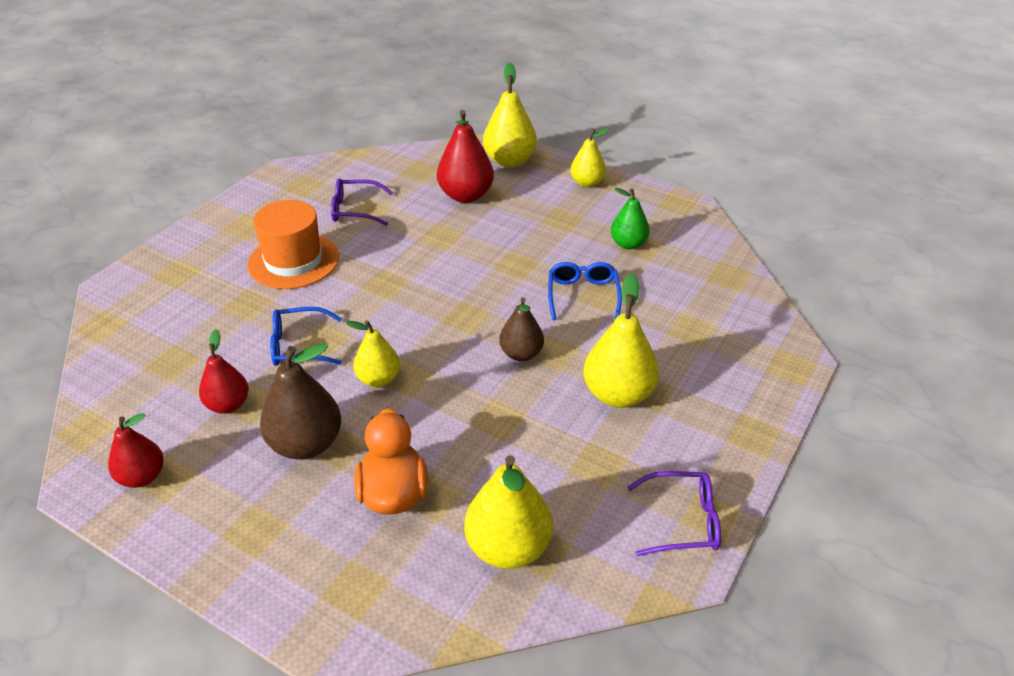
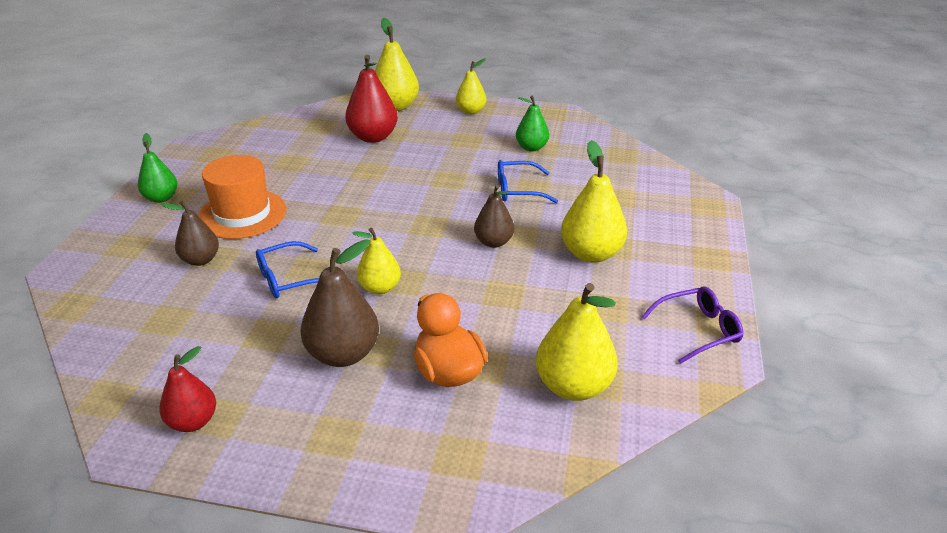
camera: 20 degrees left, 5 degrees down
red pear [199,329,249,414] -> none
purple glasses [331,178,393,226] -> none
blue glasses [548,262,622,320] -> blue glasses turned 75 degrees counterclockwise [498,160,558,203]
none -> green pear [138,133,177,203]
none -> brown pear [162,201,219,266]

